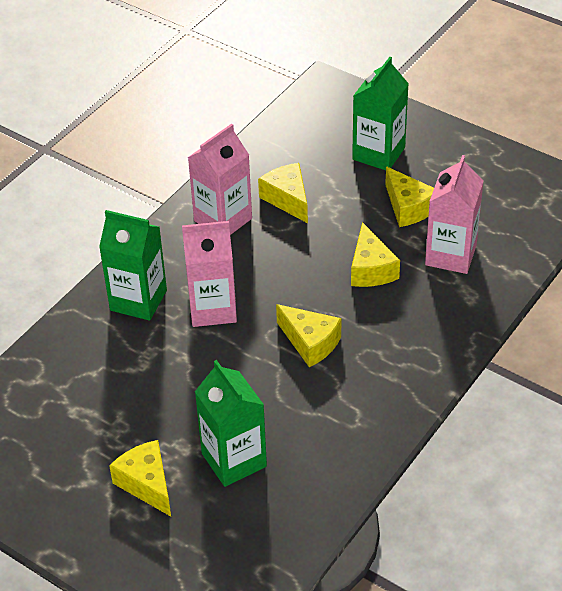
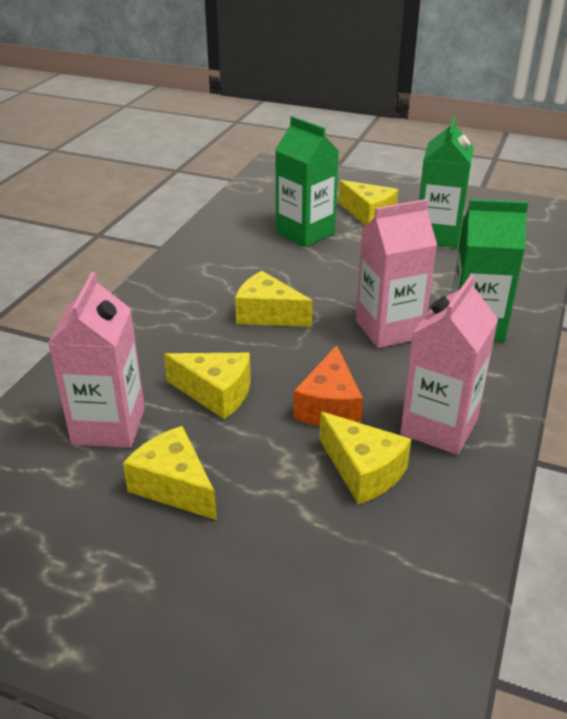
camera: 165 degrees right, 10 degrees down
yellow cheese [351,222,400,287] -> yellow cheese turned 135 degrees clockwise [164,353,251,419]
green carton [352,57,409,170] -> green carton moved to [419,116,473,248]
none -> orange cheese [293,345,363,426]

